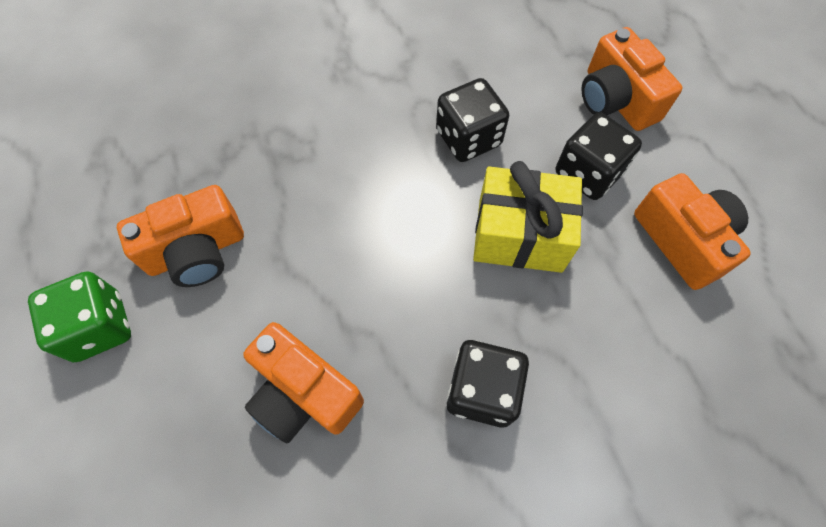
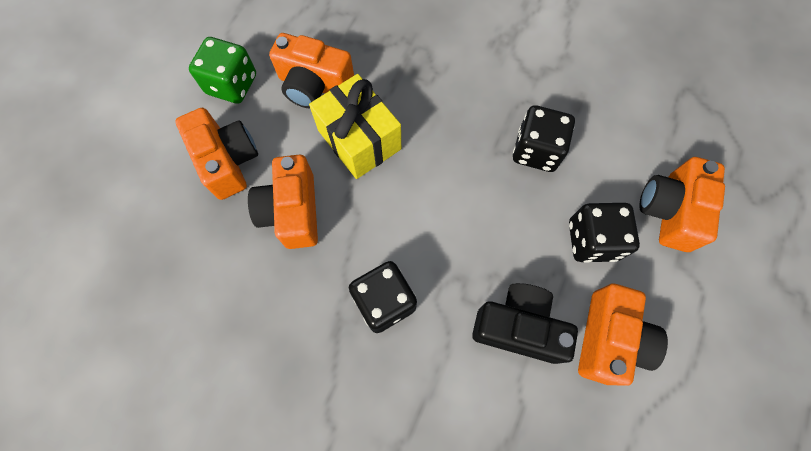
camera: 45 degrees right, 5 degrees up
yellow gift [473,161,583,273] -> yellow gift moved to [309,74,401,179]
none -> orange camera [175,108,258,200]
none -> black camera [472,283,578,364]

